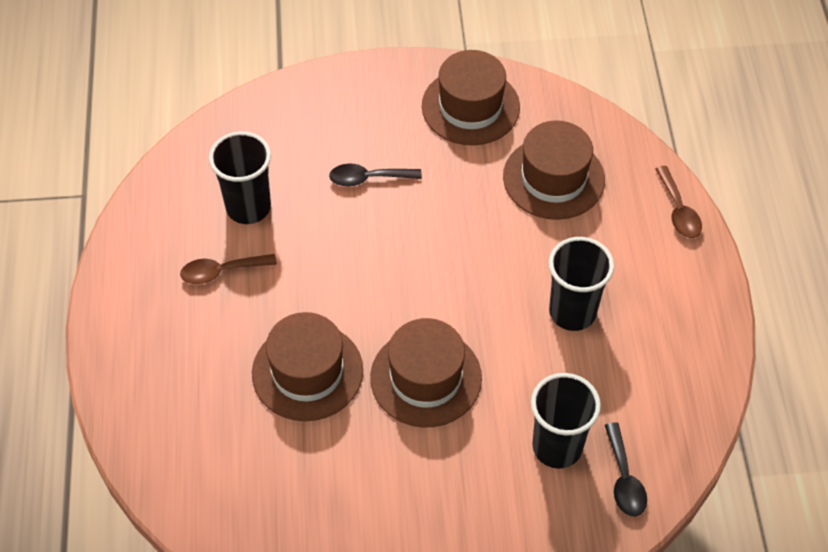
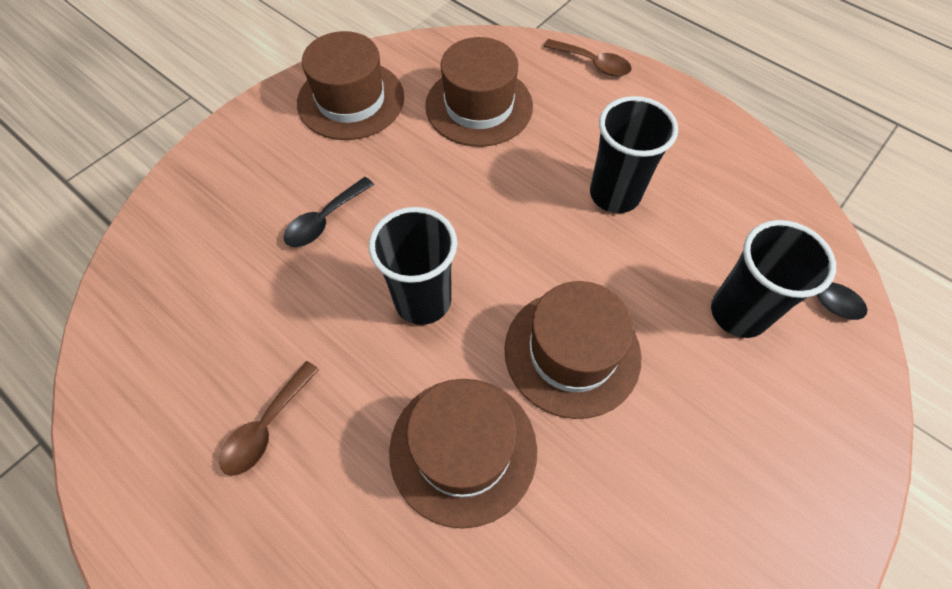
camera: 45 degrees left, 5 degrees up
black cup [209,131,271,224] -> black cup moved to [369,207,457,325]

